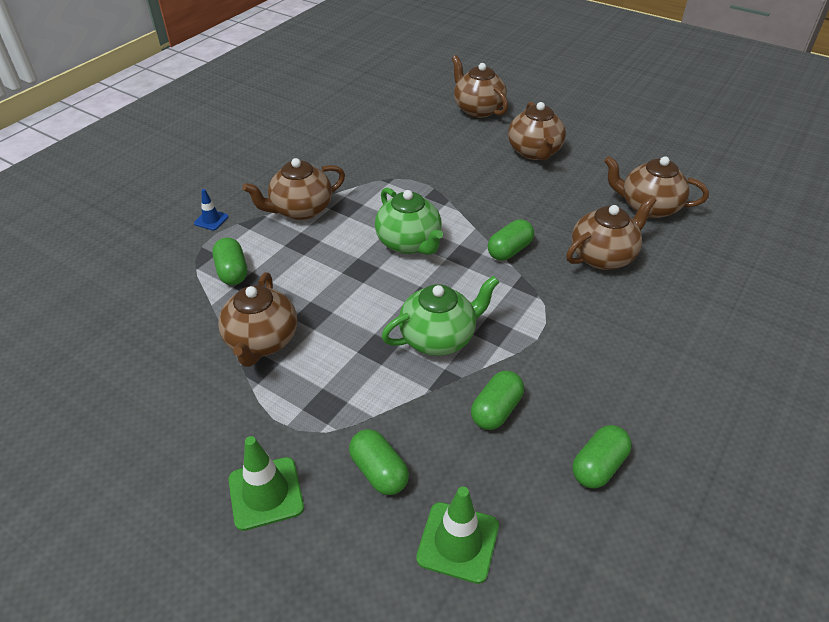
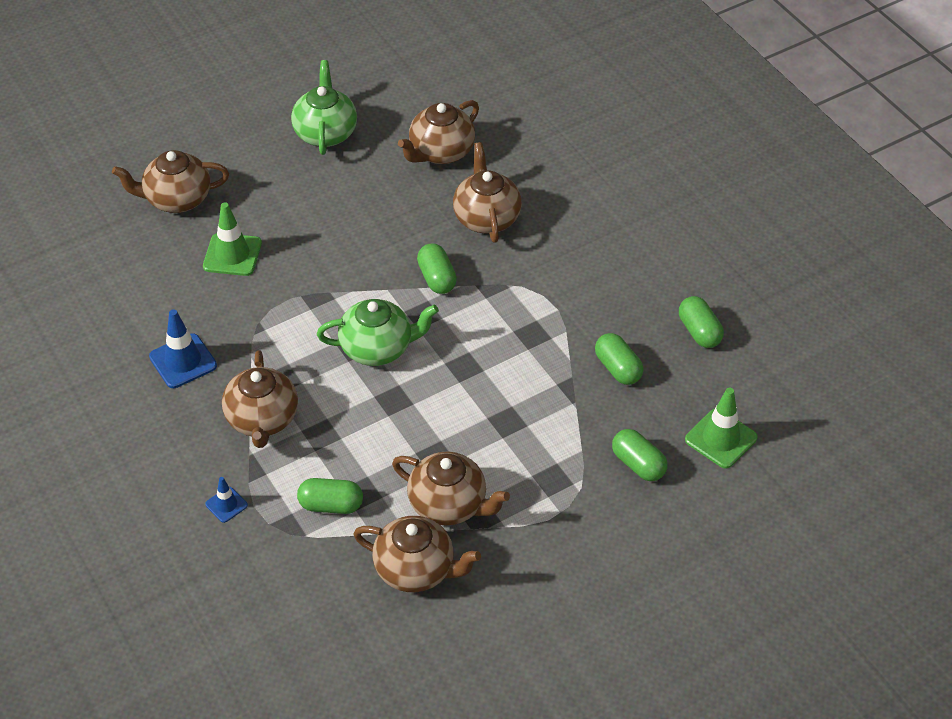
camera: 65 degrees left, 5 degrees up
green traffic cone [228,436,304,531] -> green traffic cone moved to [203,202,262,276]
green capsule [349,429,409,495] -> green capsule turned 60 degrees clockwise [612,429,668,481]
green teapot [381,276,499,356] -> green teapot moved to [291,60,357,155]
brown teapot [508,102,566,160] -> brown teapot moved to [353,516,481,592]
none -> blue traffic cone [149,309,217,388]

